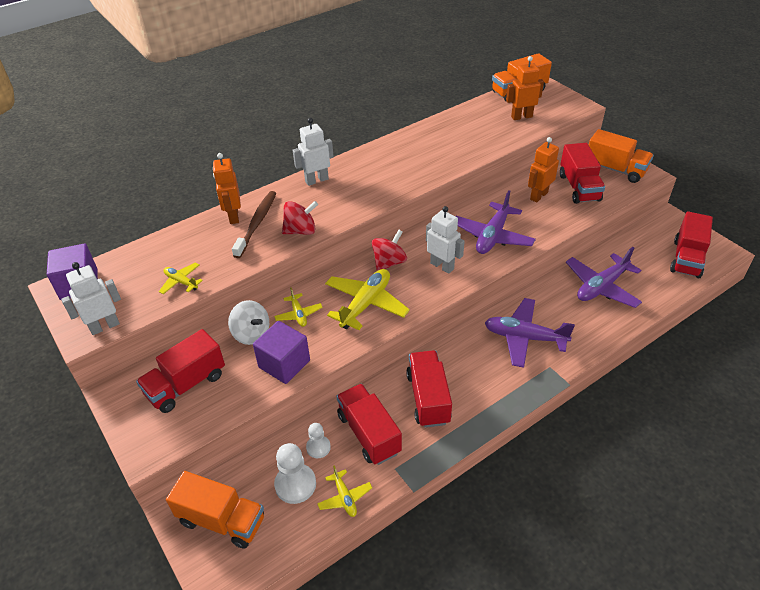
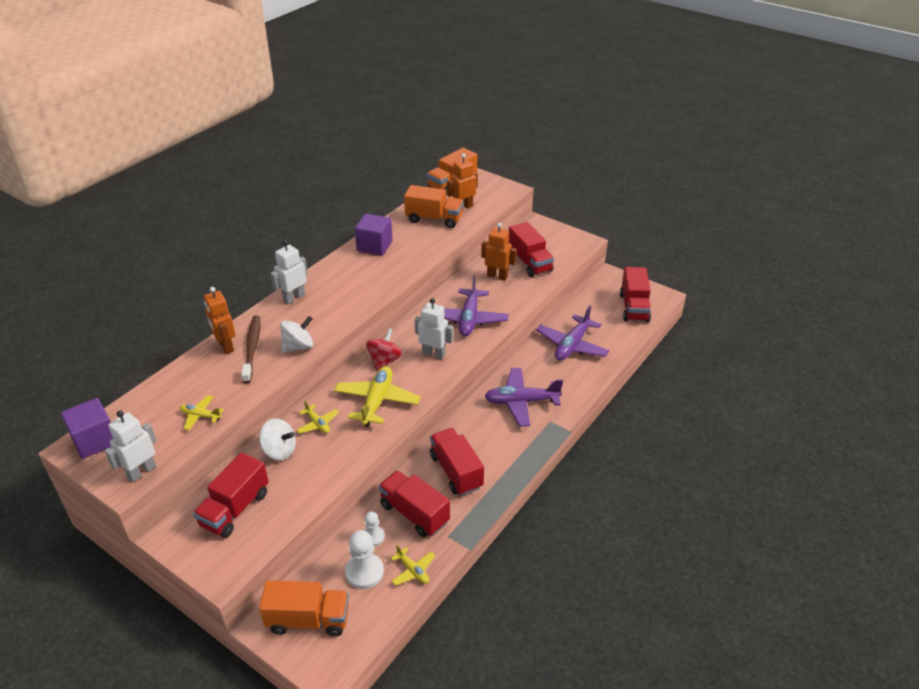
camera: 20 degrees left, 5 degrees down
purple cube [253,321,310,384] -> purple cube moved to [355,214,393,256]
red spinning top [282,201,318,235] -> white spinning top [280,316,313,353]
orange robot [528,137,559,203] -> orange robot turned 90 degrees clockwise [481,223,517,281]
orange truck [589,129,654,183] -> orange truck moved to [404,185,463,228]

